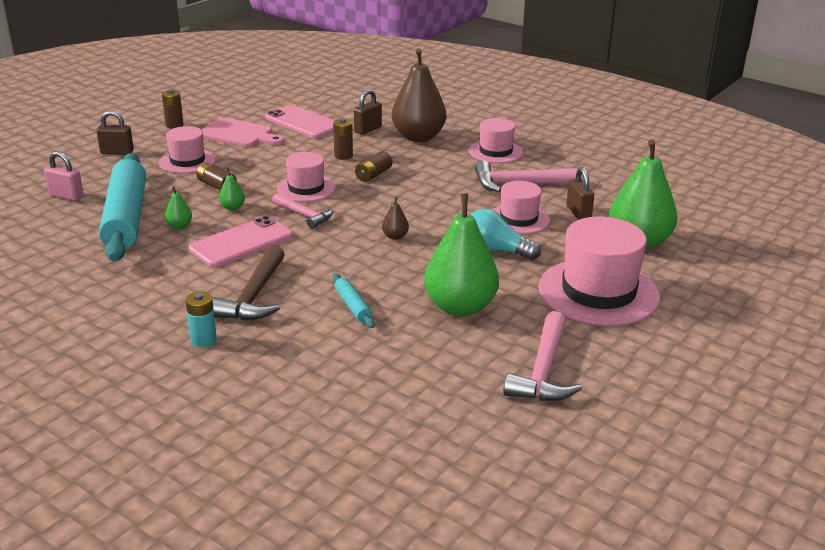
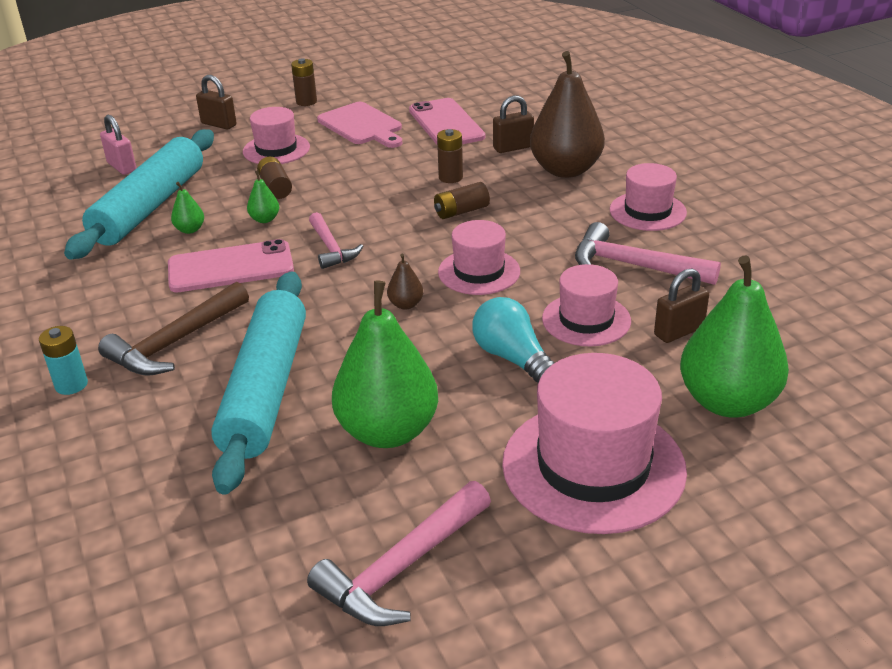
camera: 30 degrees right, 5 degrees up
pink hat [277,152,336,202] -> pink hat moved to [438,220,520,295]
turquoise rolling pin [333,273,375,328] -> turquoise rolling pin [211,271,306,495], size x2.44
brown padlock [566,167,594,220] -> brown padlock turned 45 degrees clockwise [654,268,709,343]

